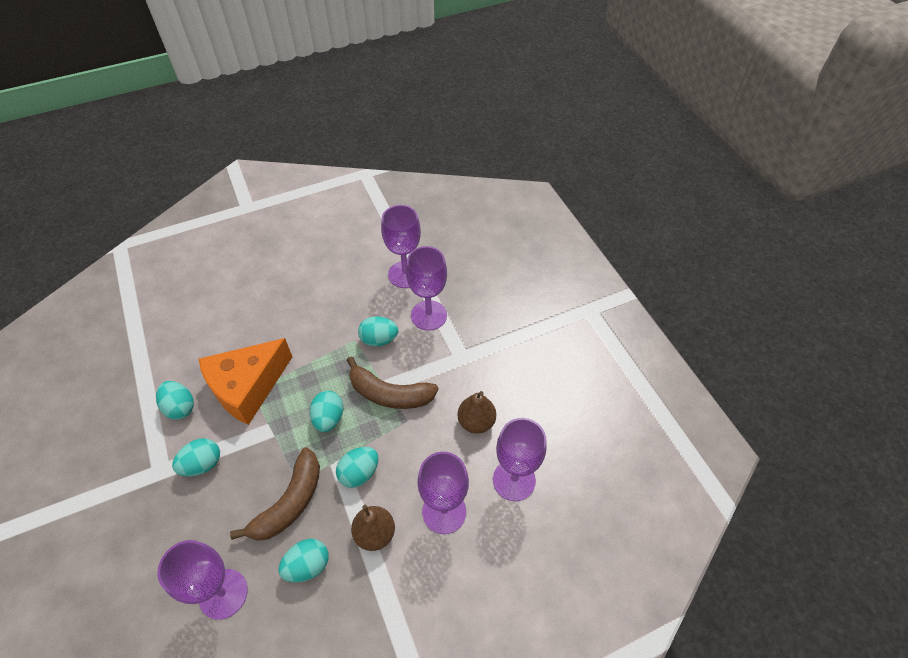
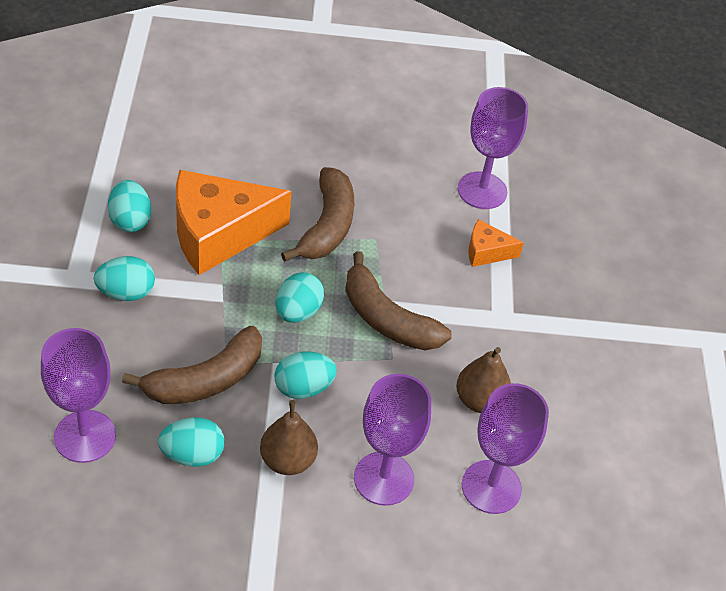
camera: 20 degrees right, 5 degrees down
turquoise egg [358,316,398,347] -> none
purple goblet [406,246,447,330] -> orange cheese [468,219,524,267]
none -> brown banana [281,167,354,262]

